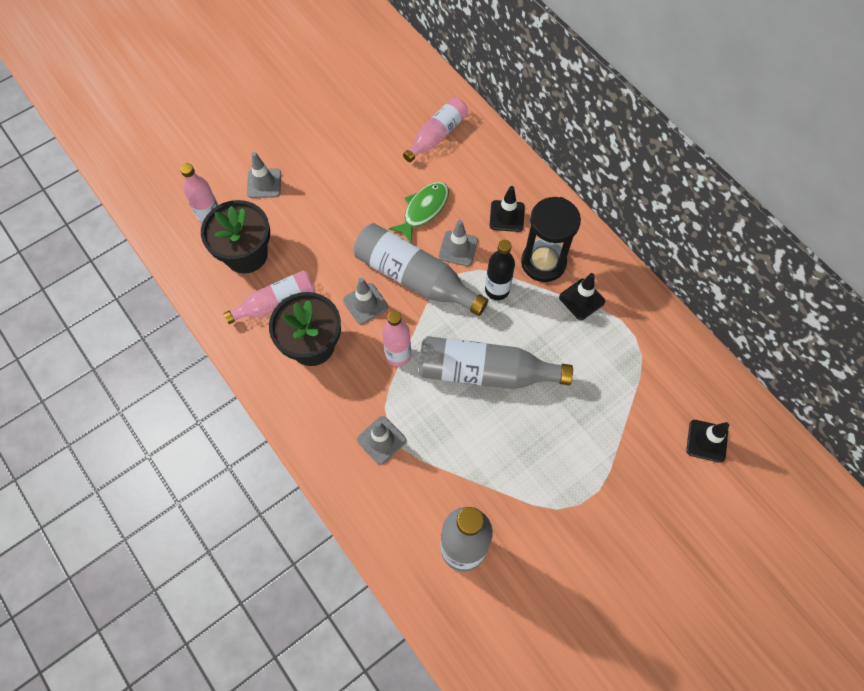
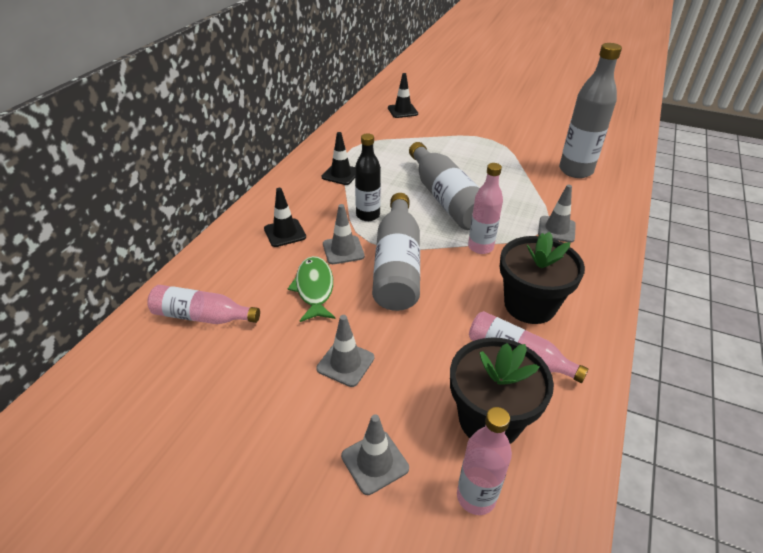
camera: 120 degrees left, 25 degrees down
grey traffic cone [343,278,388,324] -> grey traffic cone moved to [316,315,374,387]
green fish [389,182,449,243] -> green fish turned 75 degrees clockwise [287,256,335,322]
black hourglass [521,197,581,282] -> none

